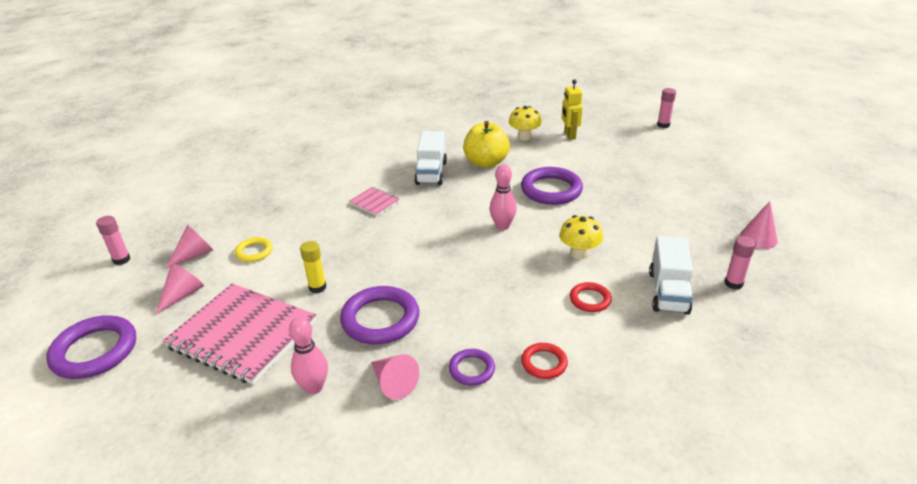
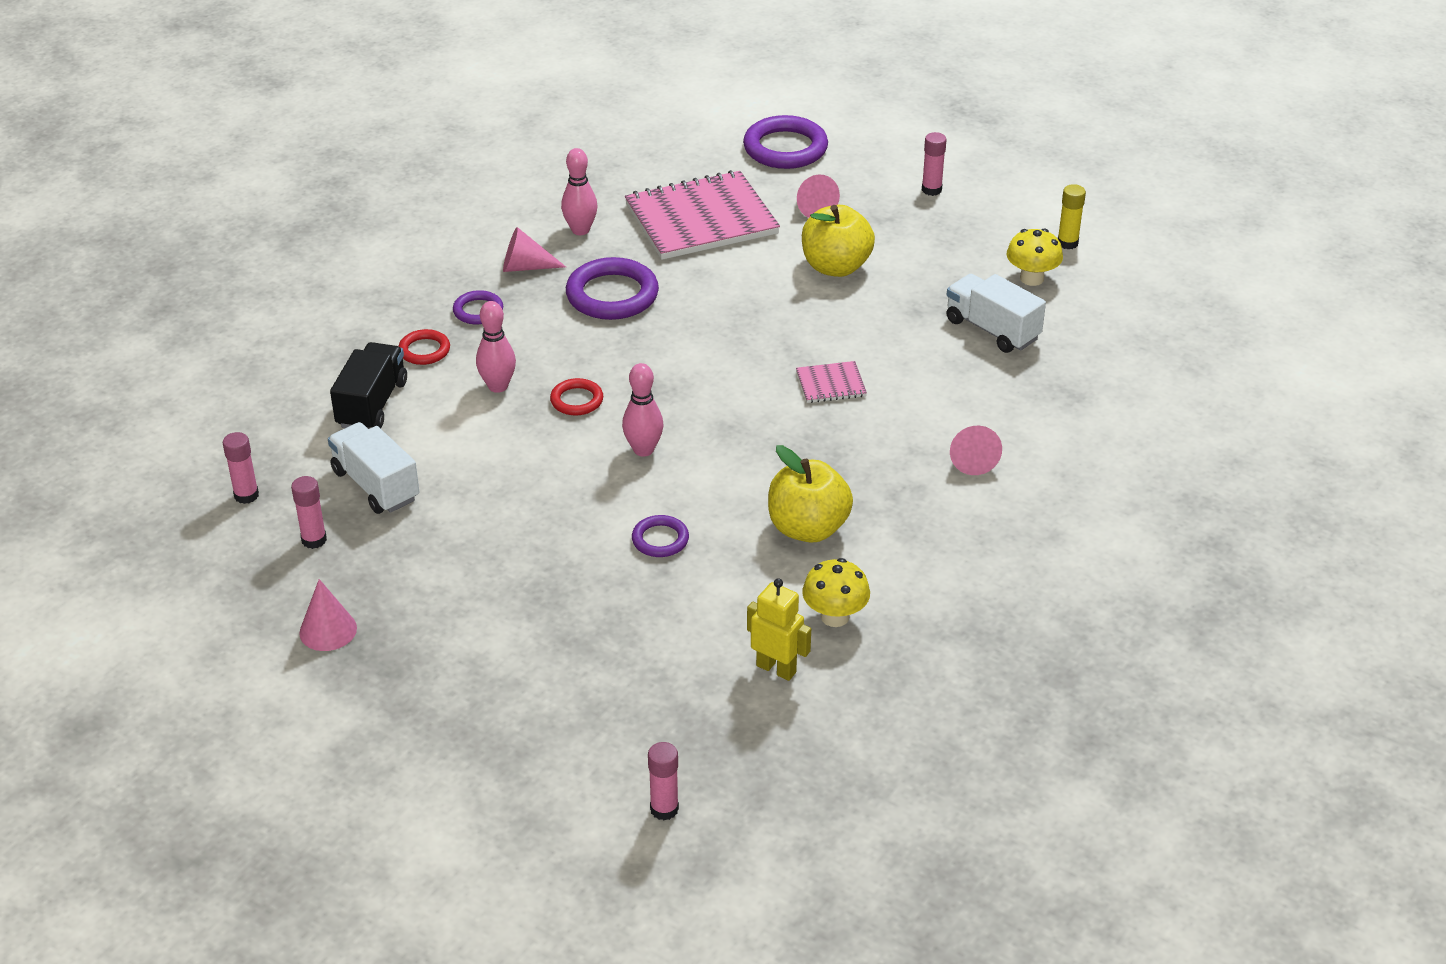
camera: 130 degrees right, 5 degrees up
pink cone [165,225,213,269] -> pink cone moved to [950,426,1002,475]
yellow ring [235,237,273,262] -> yellow apple [802,205,875,277]
yellow glue stick [300,241,326,293] -> yellow glue stick moved to [1058,184,1086,249]
white truck [414,131,447,185] -> white truck moved to [946,274,1046,353]
purple ring [521,167,583,205] -> purple ring [632,515,689,557], size x0.54
yellow mushroom [559,215,603,259] -> yellow mushroom moved to [1006,228,1063,286]
red ring [570,282,612,312] -> red ring moved to [550,378,603,416]
none -> pink glue stick [223,432,259,504]
none -> black truck [330,342,407,429]
none -> pink bowling pin [476,301,516,393]

